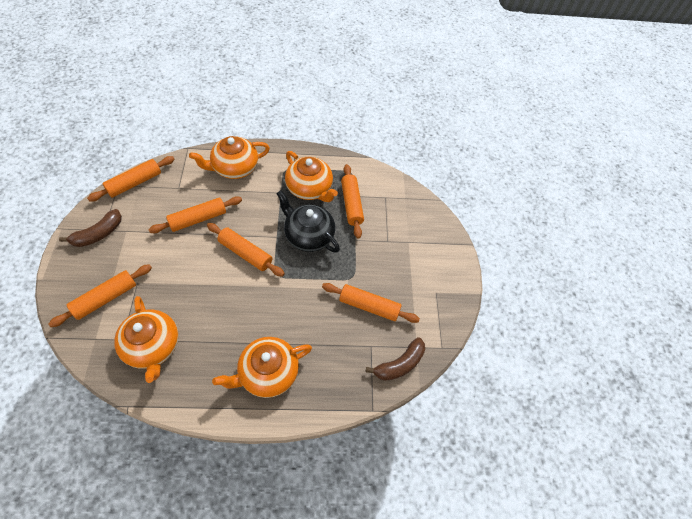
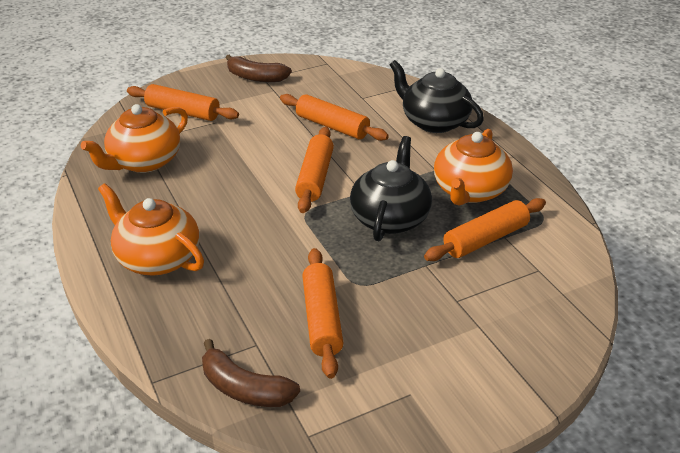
camera: 70 degrees right, 20 degrees down
orange rolling pin [87,156,175,202] -> none
orange teapot [189,136,270,179] -> black teapot [390,60,484,133]

